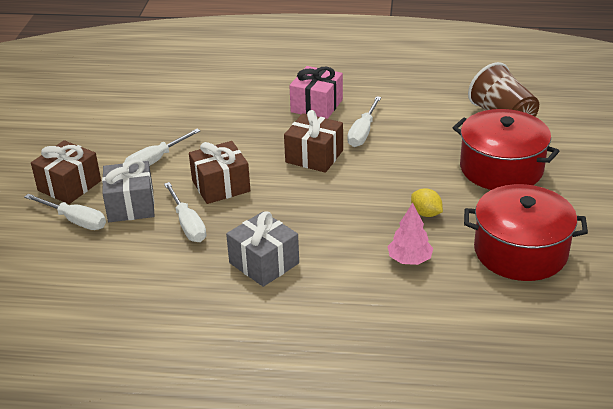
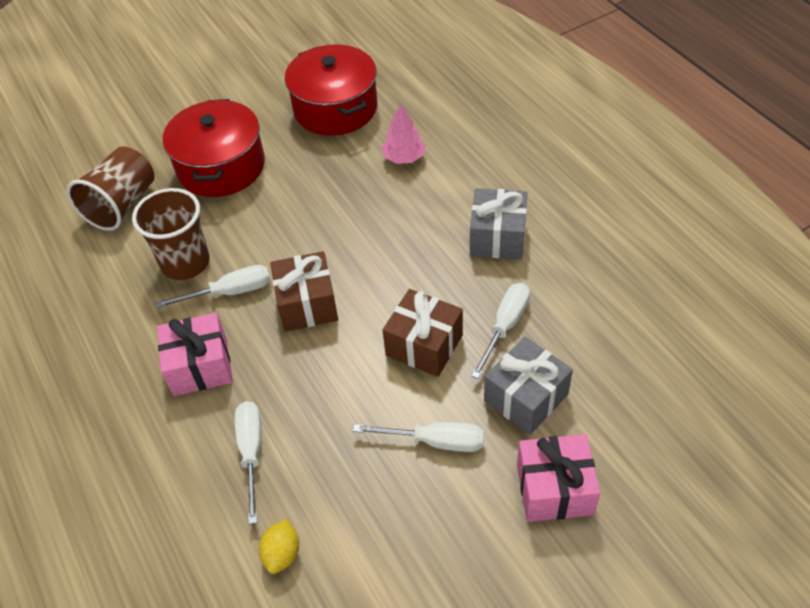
camera: 125 degrees left, 15 degrees up
white screwdriver [24,194,106,230] -> white screwdriver moved to [235,401,262,524]
brown gift [31,140,101,204] -> pink gift [517,434,600,522]
yellow lemon [411,188,443,217] -> yellow lemon moved to [259,519,299,574]
none -> brown cup [132,188,210,280]

